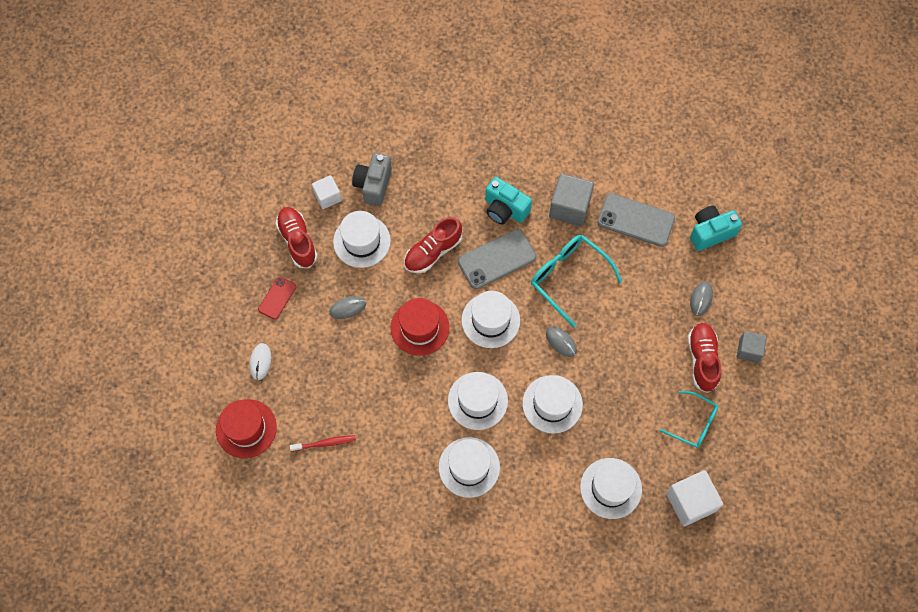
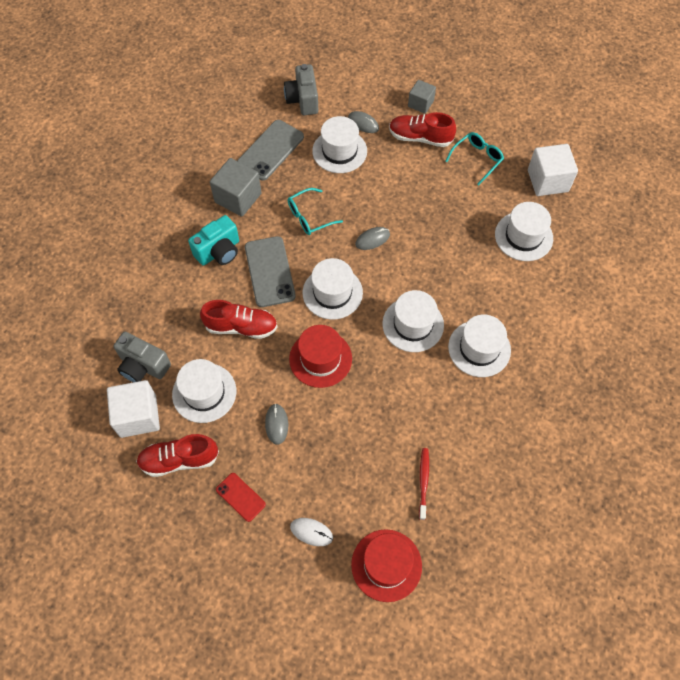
camera: 75 degrees left, 5 degrees down
white cube [312,175,342,209] -> white cube [107,380,160,438], size x1.62
red shoe [404,217,462,273] -> red shoe turned 60 degrees counterclockwise [200,300,278,339]
white hat [522,375,583,434] -> white hat moved to [312,116,367,173]
turquoise glasses [531,235,622,327] -> turquoise glasses [288,188,343,235], size x0.64
turquoise camera [690,206,742,251] -> grey camera [284,64,318,115]

